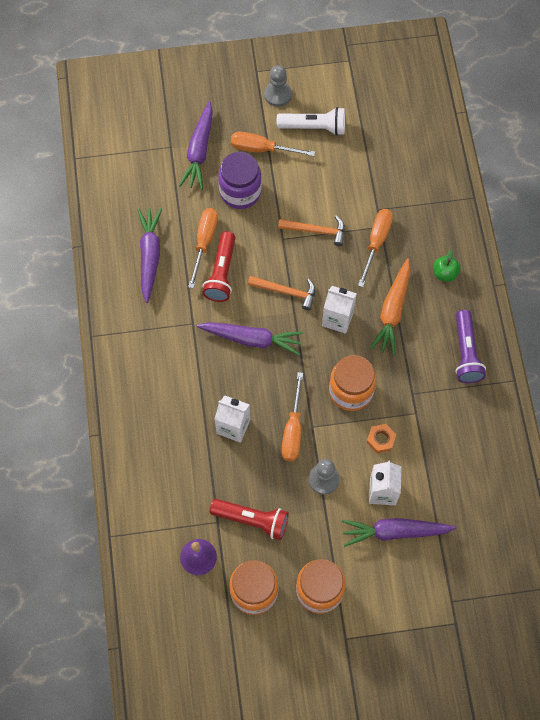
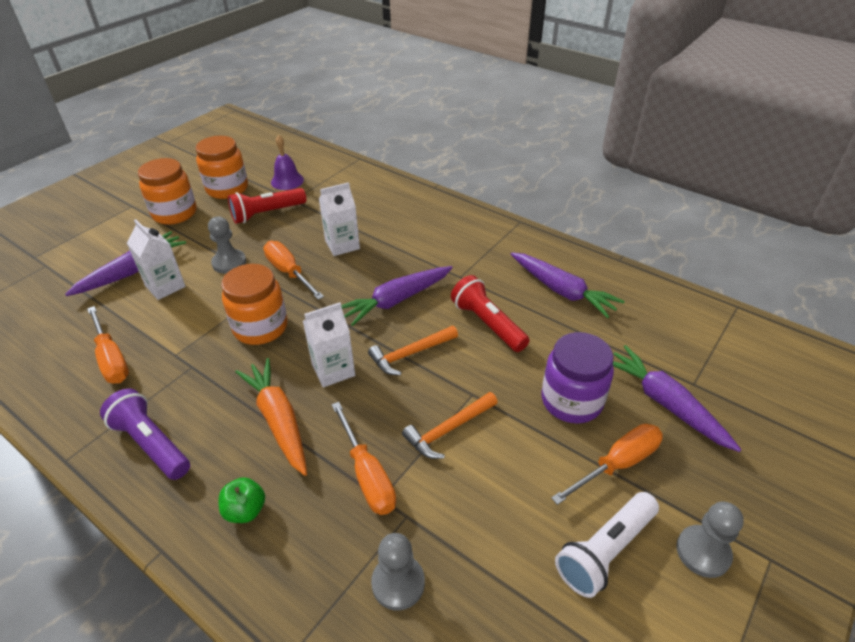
camera: 135 degrees right, 25 degrees down
orange screwdriver [188,208,218,288] -> orange screwdriver moved to [87,306,129,384]
orange nut [367,424,396,453] -> none
none -> grey pawn [371,533,425,611]

